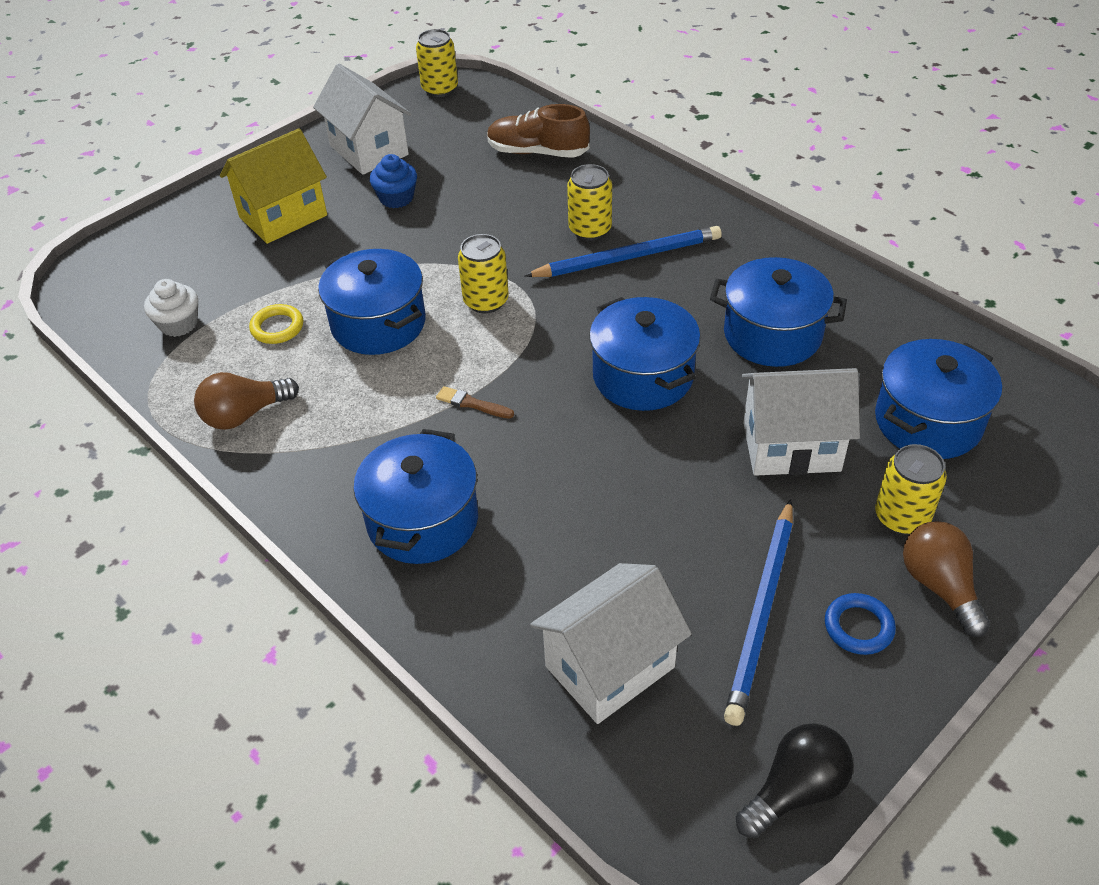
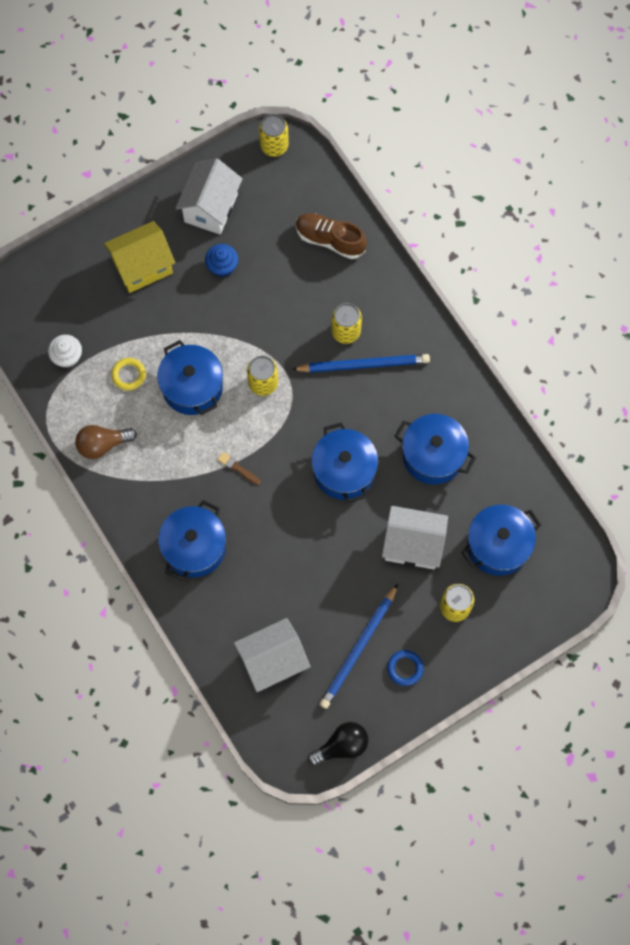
camera: 10 degrees right, 25 degrees up
white house [313,64,412,175] -> white house turned 45 degrees clockwise [175,158,242,234]
brown light bulb [903,521,990,637] -> none

